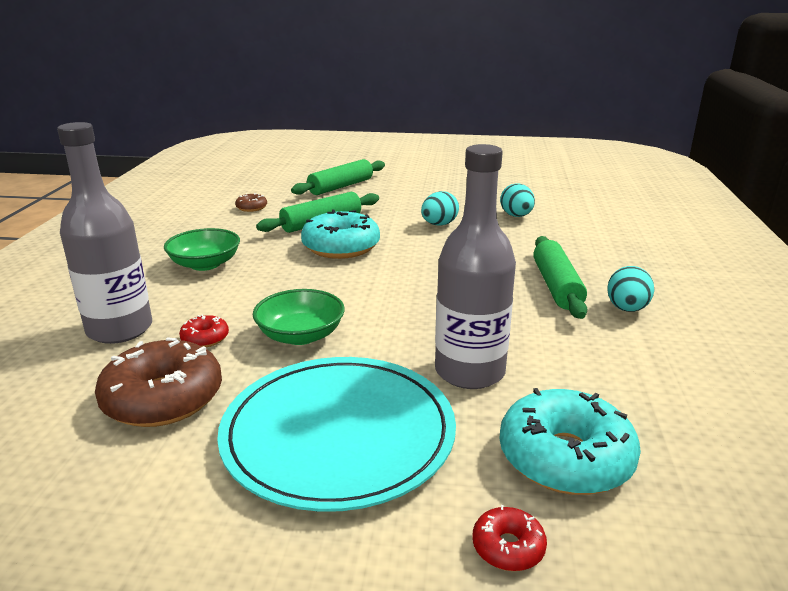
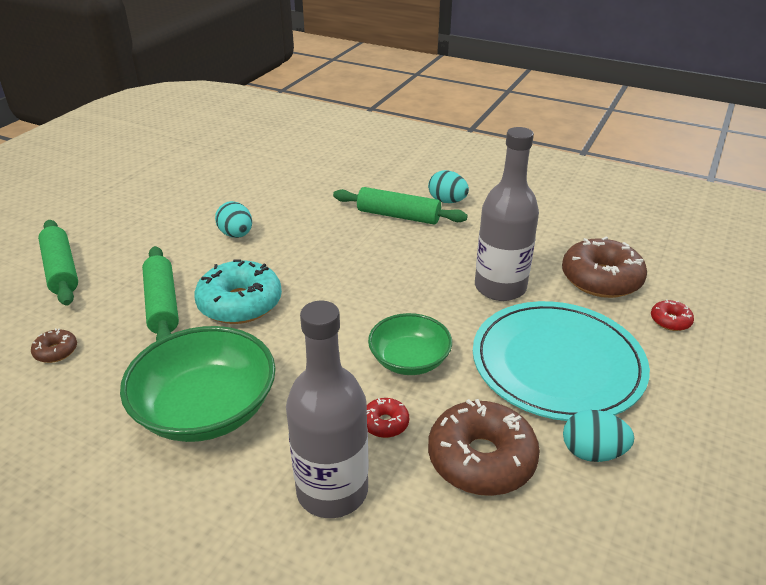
camera: 70 degrees left, 10 degrees up
green bowl [164,228,240,271] -> green bowl [120,326,276,442], size x1.63
turquoise donut [499,388,641,495] -> brown donut [562,237,647,298]
turquoise egg [500,183,535,217] -> turquoise egg moved to [563,410,634,462]

